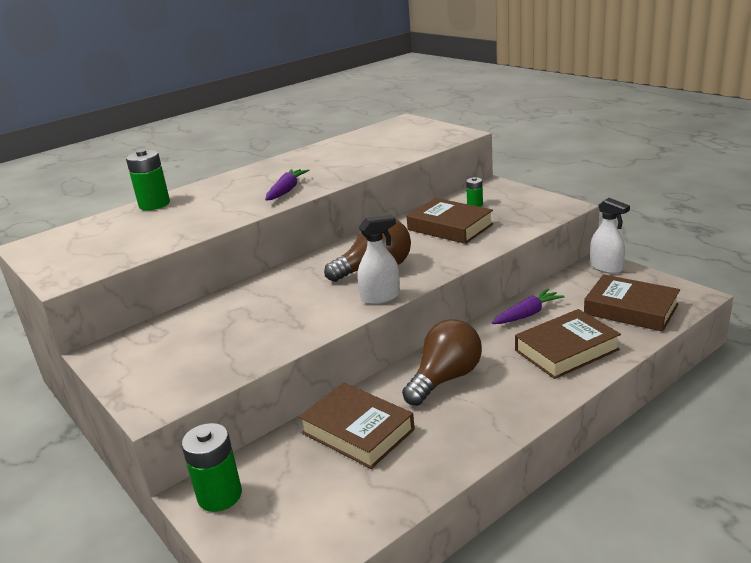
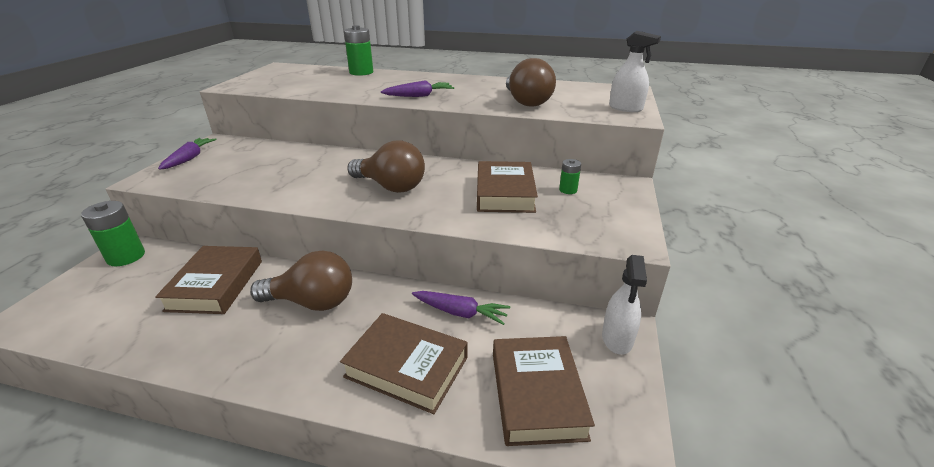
camera: 50 degrees right, 5 degrees up
white spray bottle [358,215,400,304] -> white spray bottle moved to [609,31,661,112]
none -> purple carrot [158,138,217,170]
none -> brown light bulb [506,58,556,106]

